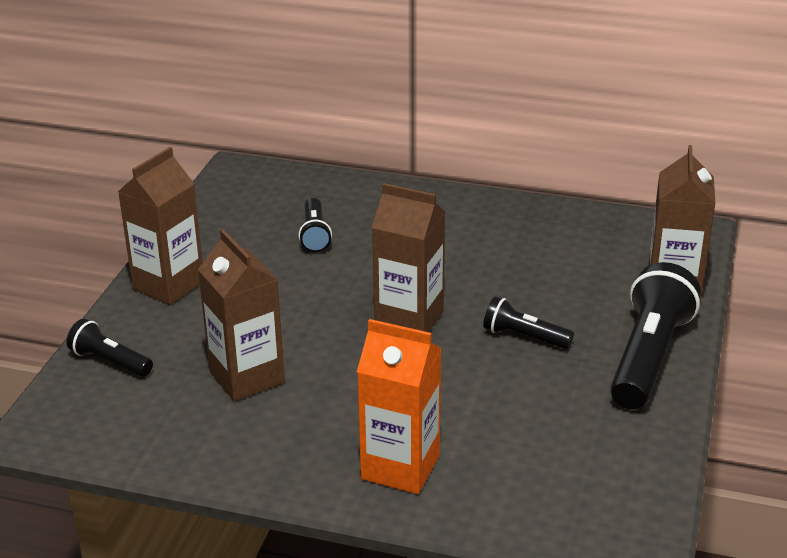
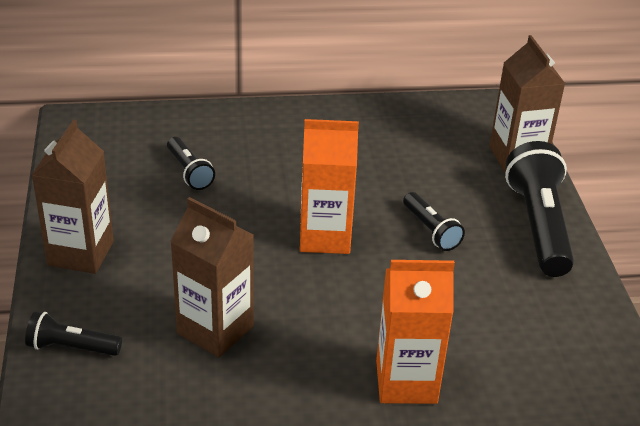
camera: 25 degrees left, 5 degrees up
brown carton [372,183,445,332] -> orange carton [300,119,359,254]
black flashlight [483,296,574,349] -> black flashlight turned 120 degrees counterclockwise [403,192,465,251]

